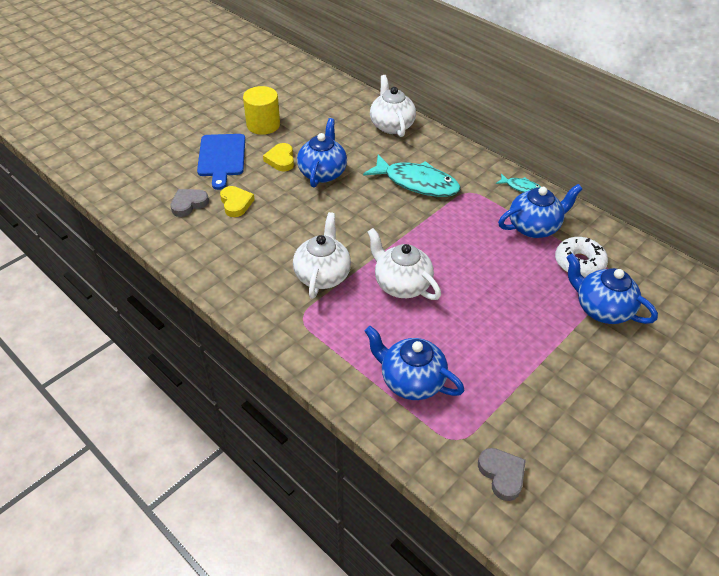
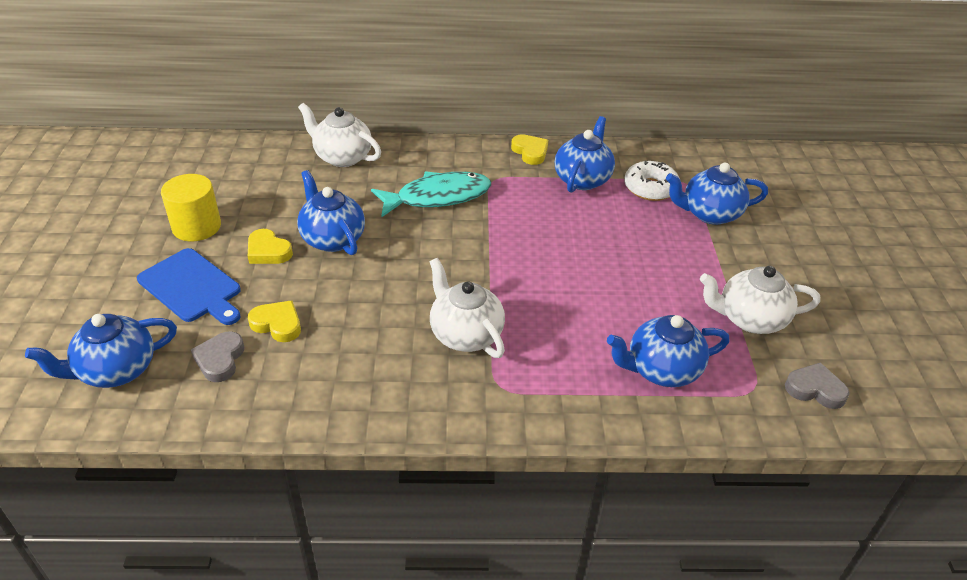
camera: 45 degrees left, 5 degrees down
white teapot [367,228,441,300] -> white teapot moved to [700,266,820,334]
turquoise fish [496,173,541,193] -> yellow heart [511,134,548,165]
none -> blue teapot [25,314,177,388]

